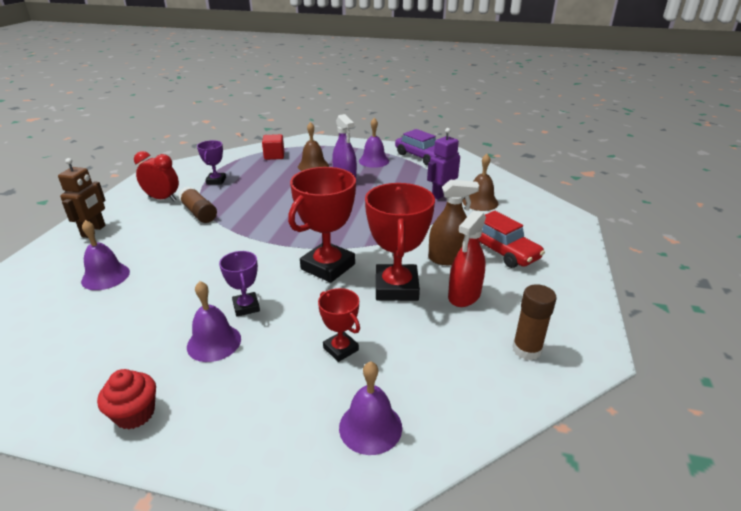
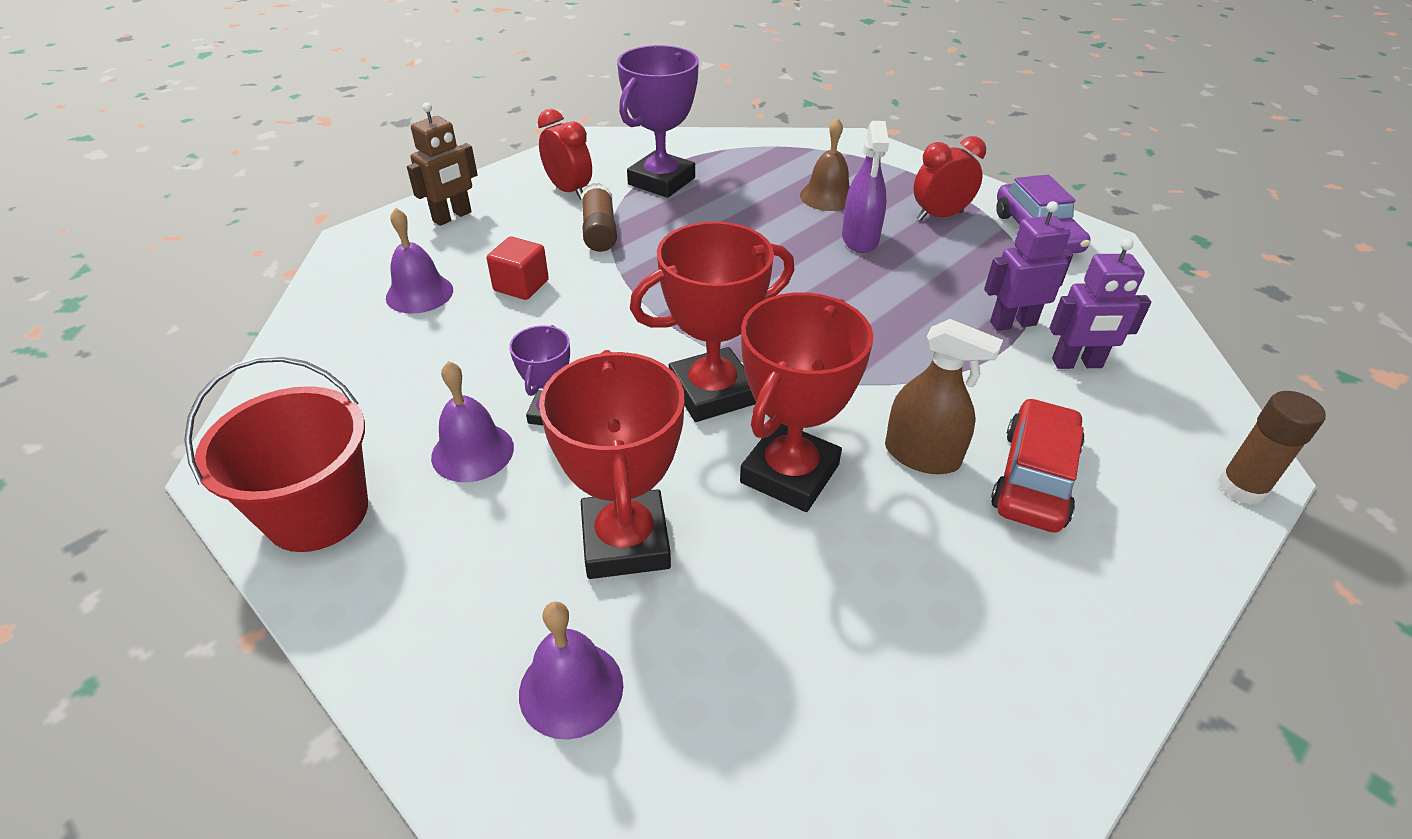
camera: 30 degrees right, 10 degrees up
red cupcake [97,369,156,430] -> red bucket [184,356,368,552]
purple trophy [197,140,226,185] -> purple trophy [617,45,699,198], size x1.89
red cube [262,134,284,160] -> red cube moved to [487,237,549,300]
red trophy [318,288,360,362] -> red trophy [539,350,684,579], size x1.89
purple bell [359,118,389,168] -> red clock [913,136,986,221]
red spray bottle [448,210,486,307] -> none
brown bell [462,154,498,211] -> purple robot [1050,238,1151,369]
red car [479,211,545,268] -> red car turned 150 degrees counterclockwise [991,398,1085,533]
brown glue stick [512,284,557,360] -> brown glue stick moved to [1218,391,1326,505]

